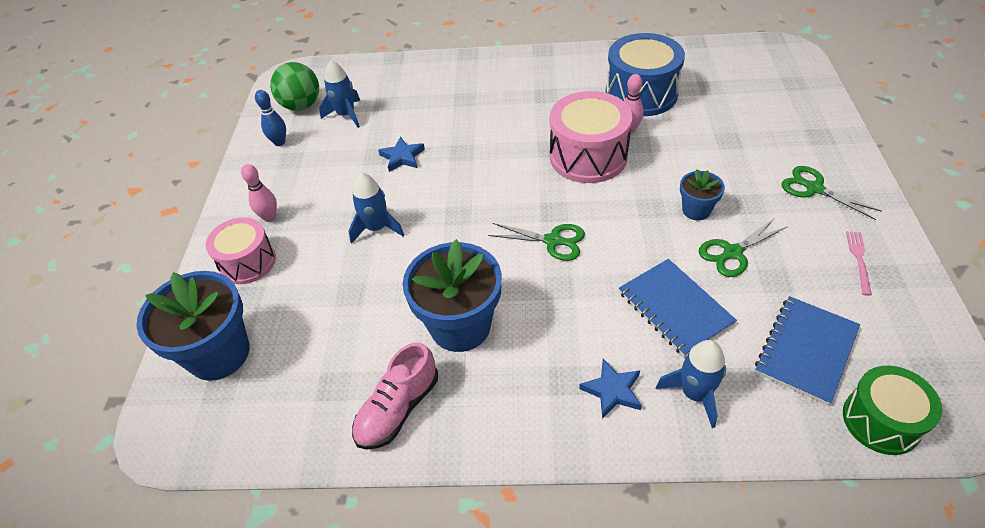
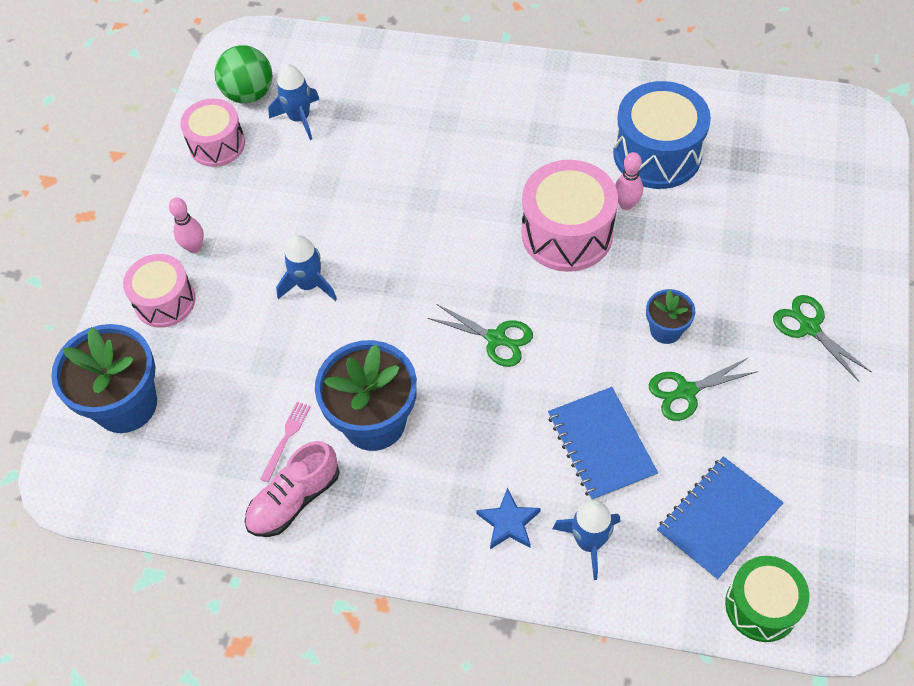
camera: 10 degrees right, 10 degrees up
blue bowling pin [255,90,286,146] -> pink drum [180,99,245,167]
blue star [378,136,425,172] -> none
pink fork [846,231,872,296] -> pink fork moved to [260,402,311,483]

